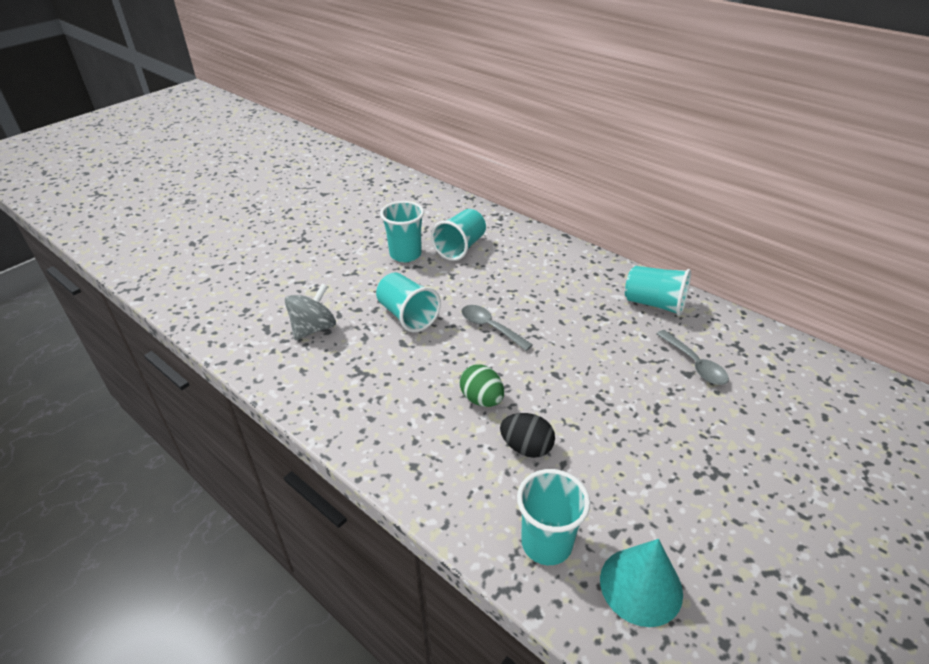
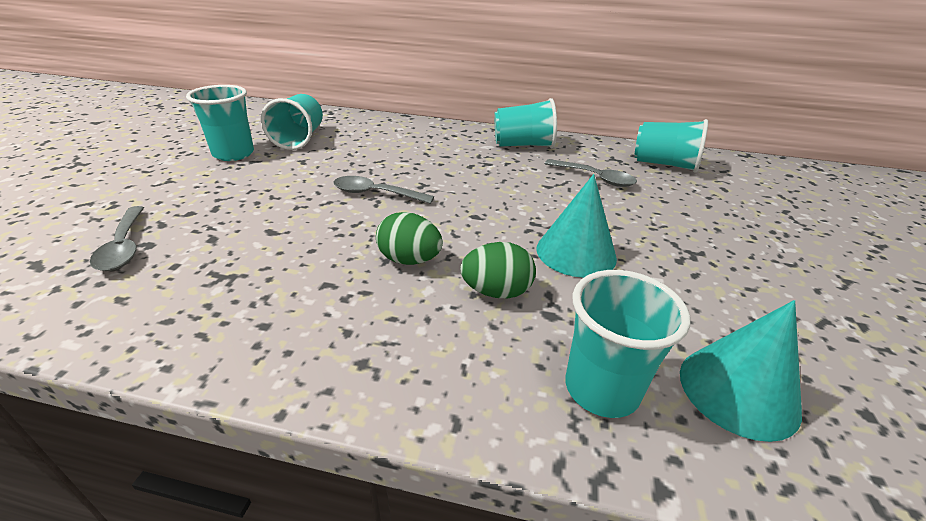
camera: 30 degrees left, 5 degrees down
grey spinning top [285,284,336,340] -> grey spoon [90,206,144,271]
turquoise cup [376,273,441,332] -> turquoise cup moved to [634,119,708,173]
black egg [500,413,555,458] -> green egg [460,242,536,298]
none -> turquoise cone [537,174,617,278]

